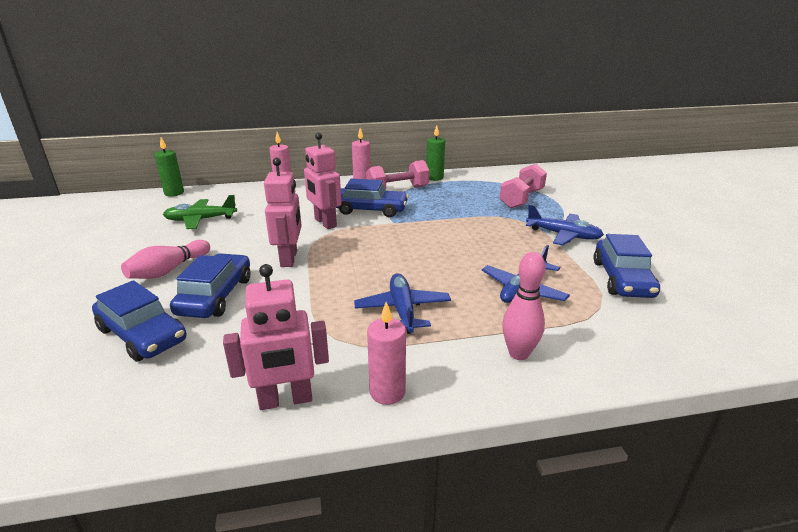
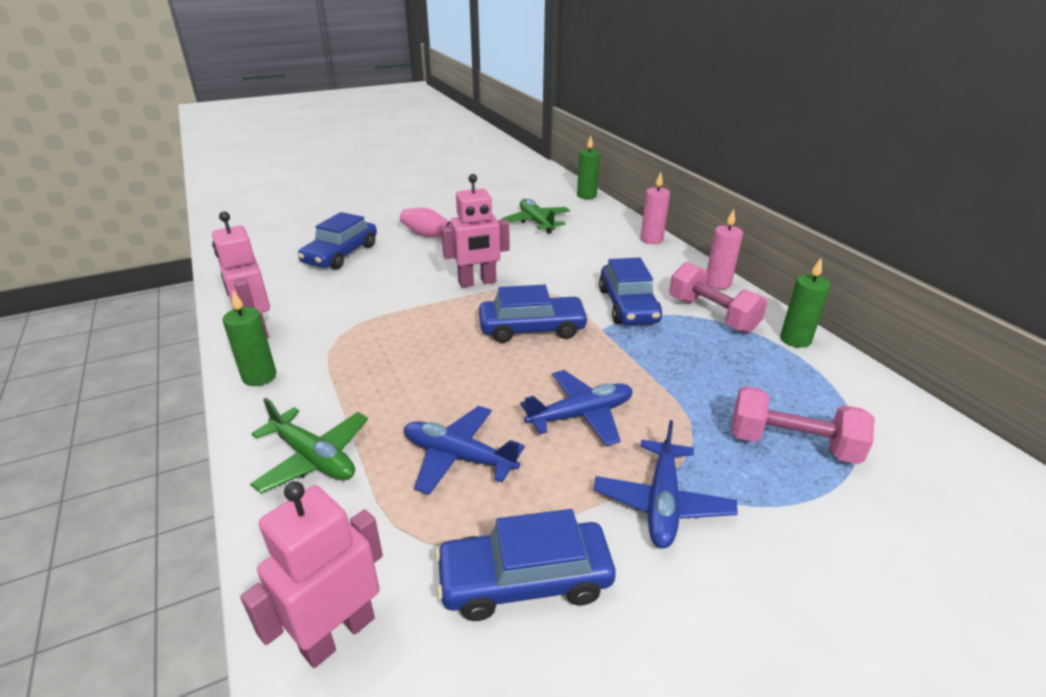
camera: 75 degrees right, 5 degrees up
blue car [170,253,250,318] -> blue car moved to [479,285,589,343]
pink robot [304,132,342,229] -> pink robot moved to [240,481,383,668]
blue plane [354,273,451,334] -> blue plane moved to [520,370,633,446]
pink candle [367,302,406,405] -> green candle [223,290,276,386]
pink bowling pin [502,252,546,360] -> green plane [250,397,368,493]

